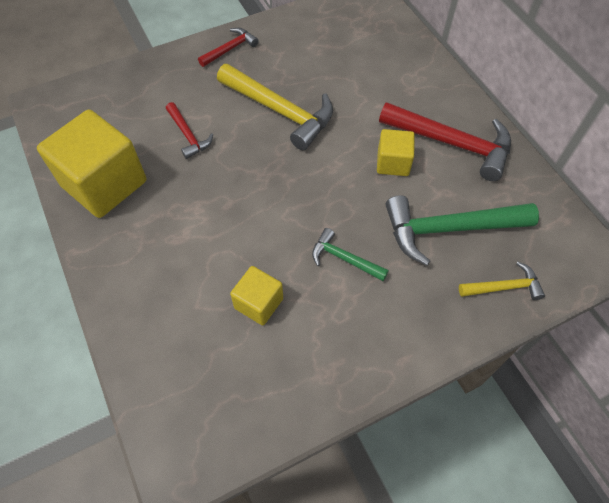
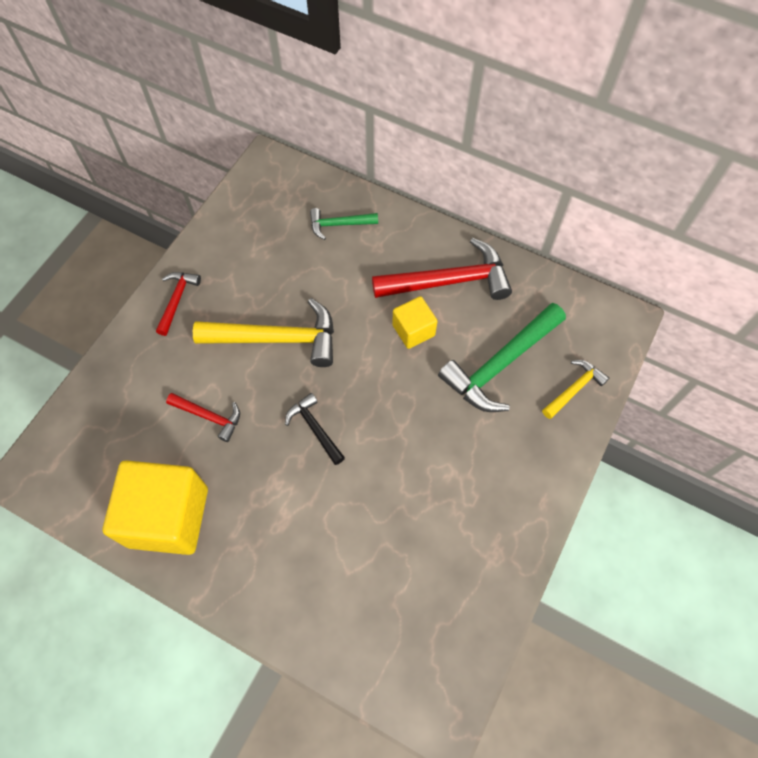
camera: 35 degrees left, 5 degrees up
yellow cube [230,266,283,325] -> none
green hammer [312,228,389,281] -> green hammer moved to [310,208,378,240]
none -> black hammer [285,393,345,465]

